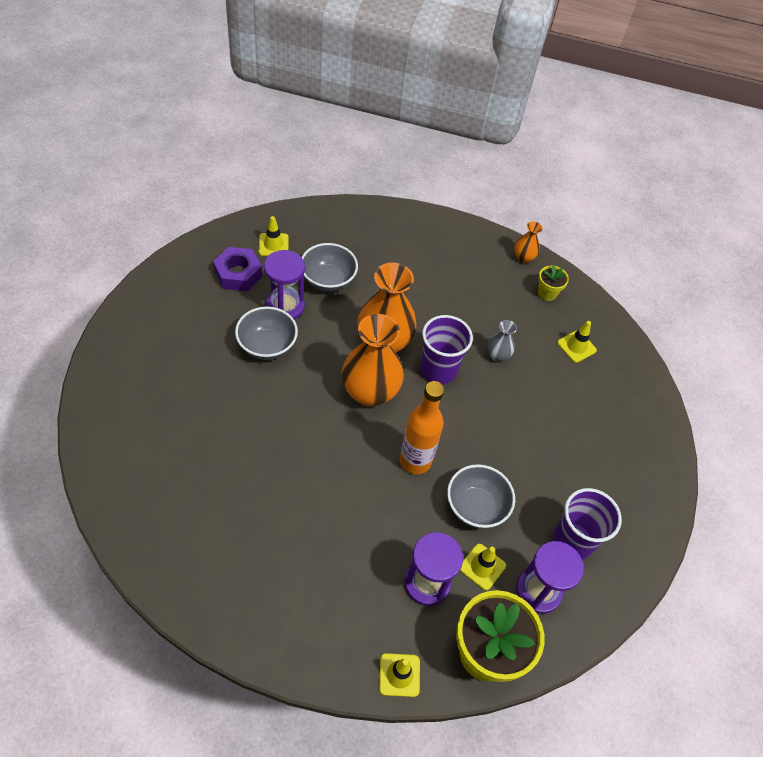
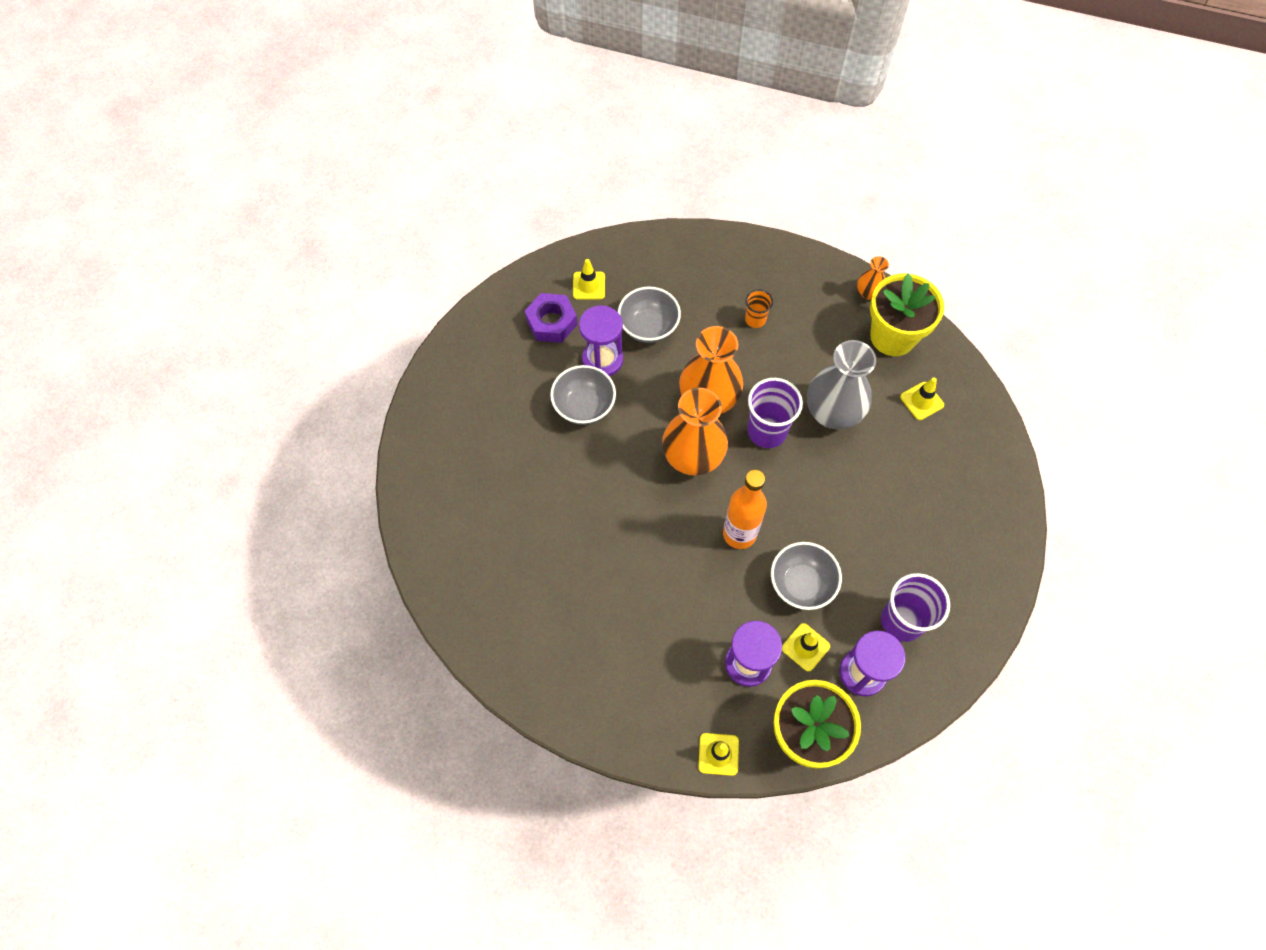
camera: 10 degrees right, 10 degrees up
grey vase [487,320,517,362] -> grey vase [807,340,876,429], size x2.08
yellow flower pot [538,265,569,301] -> yellow flower pot [870,274,944,356], size x2.10
none -> orange cup [745,289,773,328]

